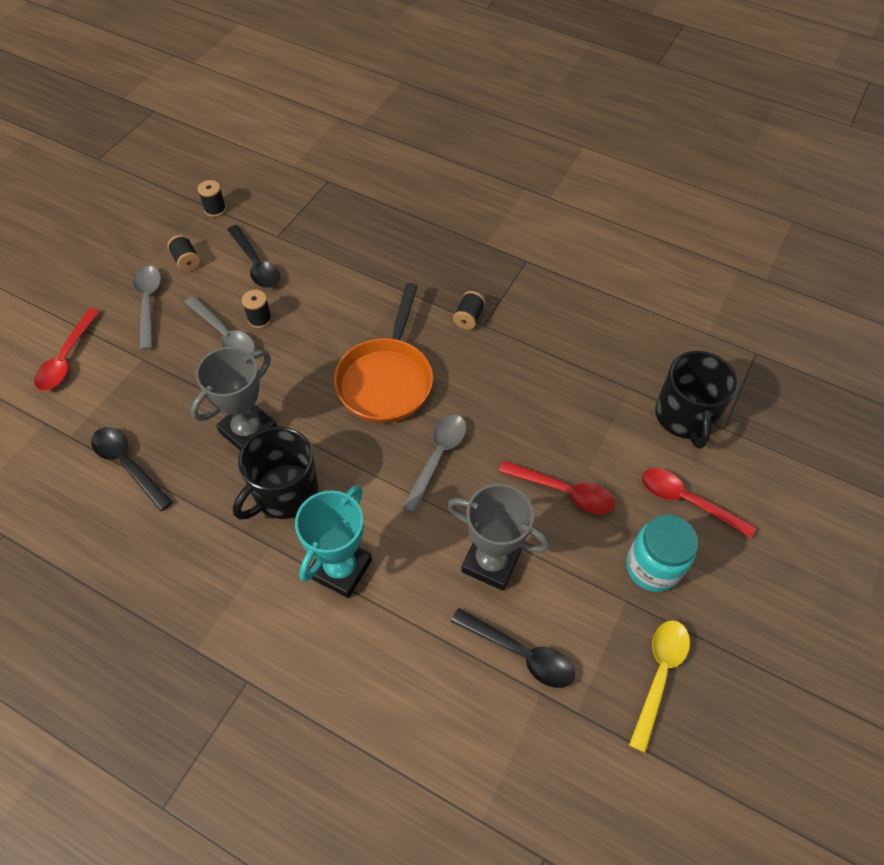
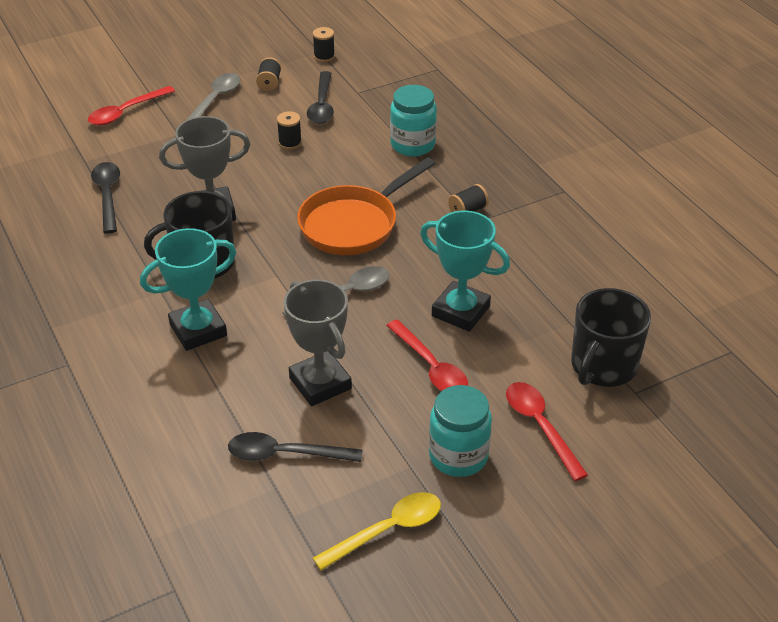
camera: 35 degrees right, 15 degrees down
grey spoon [184,296,255,353] -> none
black spoon [451,608,575,688] -> black spoon turned 120 degrees clockwise [228,432,363,462]
none -> turquoise jar [390,85,437,156]
none -> turquoise trophy [420,211,510,332]

